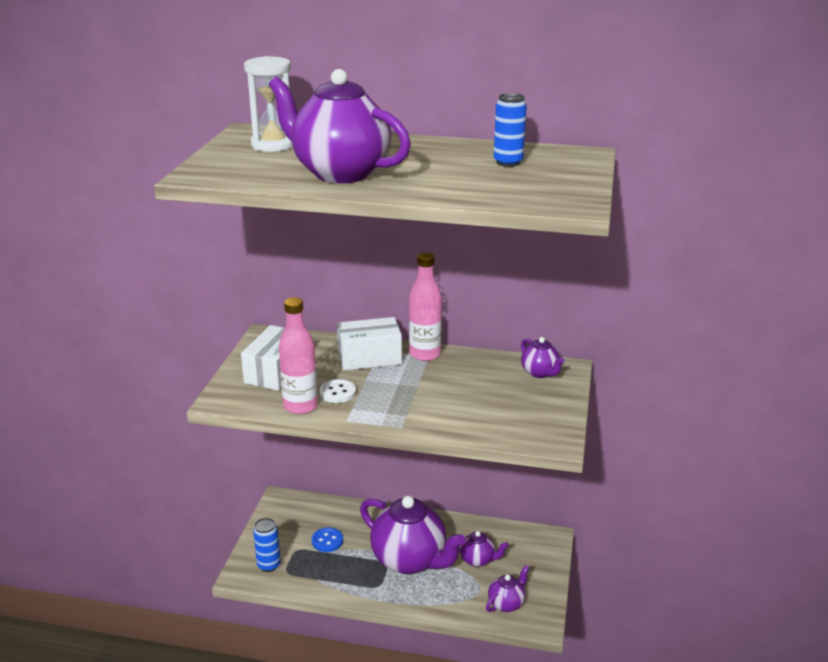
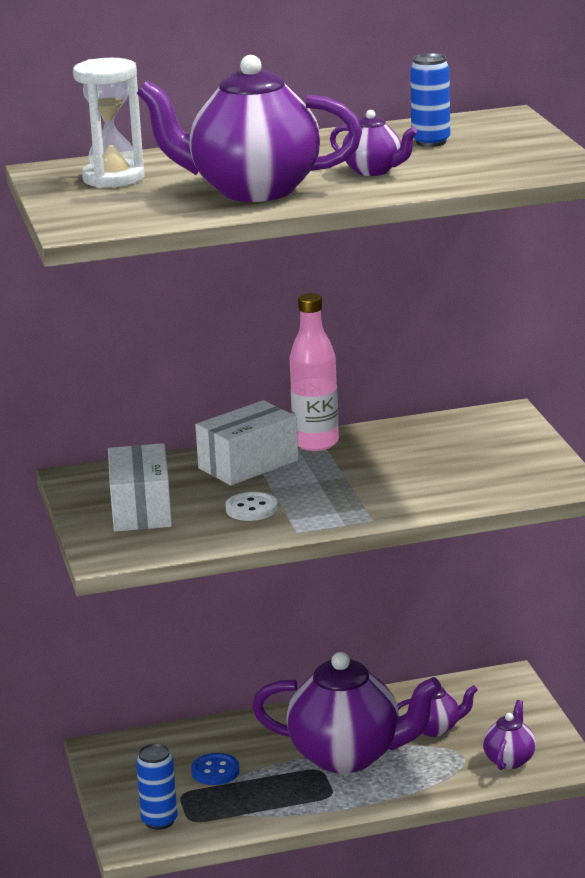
camera: 25 degrees left, 5 degrees down
pink bottle [279,297,318,414] -> none
purple teapot [521,337,564,378] -> purple teapot moved to [330,110,417,176]

